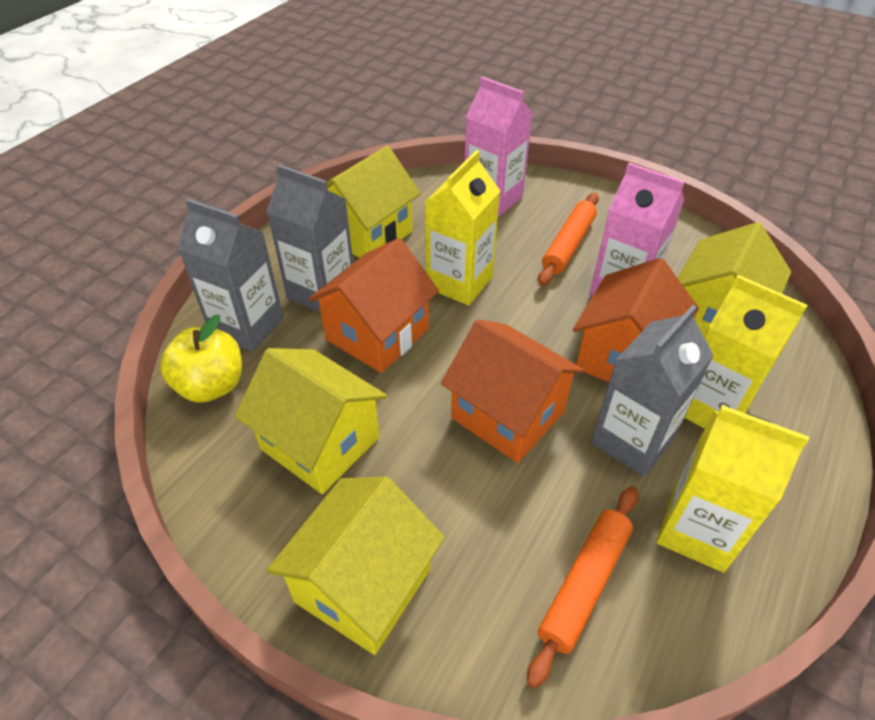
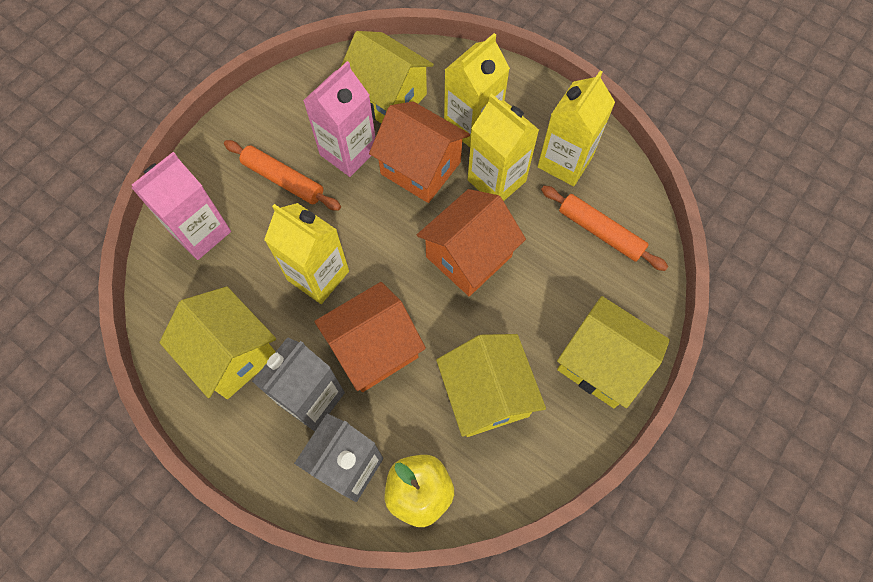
camera: 85 degrees left, 20 degrees up
yellow house [235,348,387,494] -> yellow house turned 60 degrees counterclockwise [436,334,546,437]
orange house [308,238,439,373] -> orange house turned 75 degrees counterclockwise [314,282,426,392]
grey carton [591,305,714,477] -> yellow carton [468,94,539,201]

